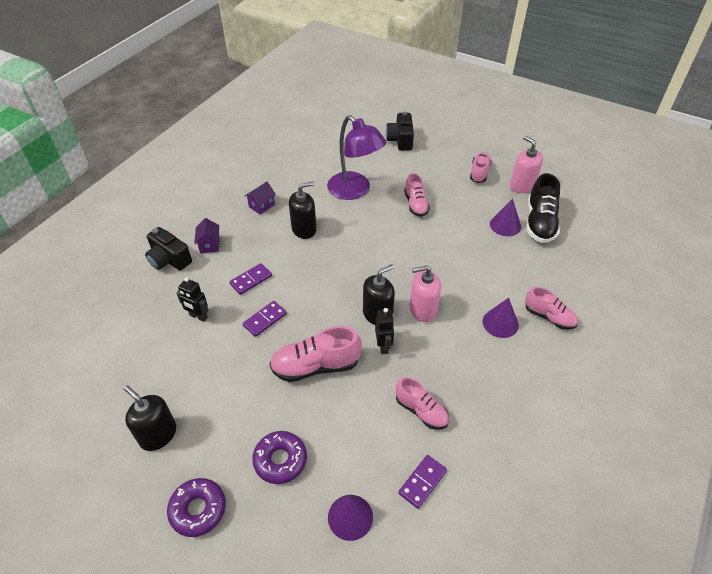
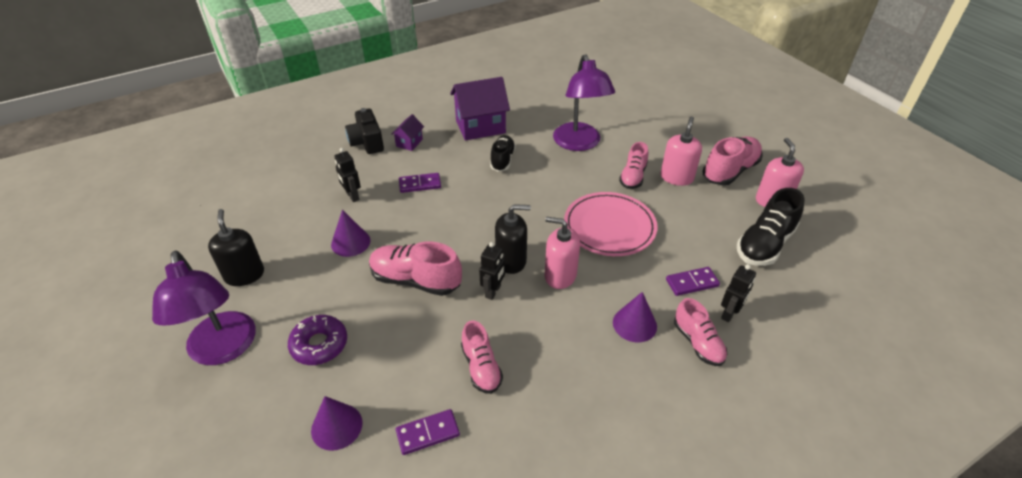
camera: 30 degrees right, 5 degrees down
purple donut [167,478,226,537] -> purple lamp [152,251,256,365]
purple domino [243,301,287,337] -> purple domino moved to [666,267,720,296]
purple house [245,182,276,215] -> purple house [450,77,510,141], size x2.01
black soap dispenser [289,181,317,239] -> black shoe [490,135,516,172]
black camera [386,111,414,151] -> none
pink shoe [470,152,492,183] -> pink shoe [702,137,763,185], size x1.54
purple cone [490,199,521,236] -> purple cone moved to [331,210,371,257]
none -> pink plate [564,192,658,256]
none -> pink soap dispenser [661,117,702,186]
none -> black robot [721,264,756,322]

